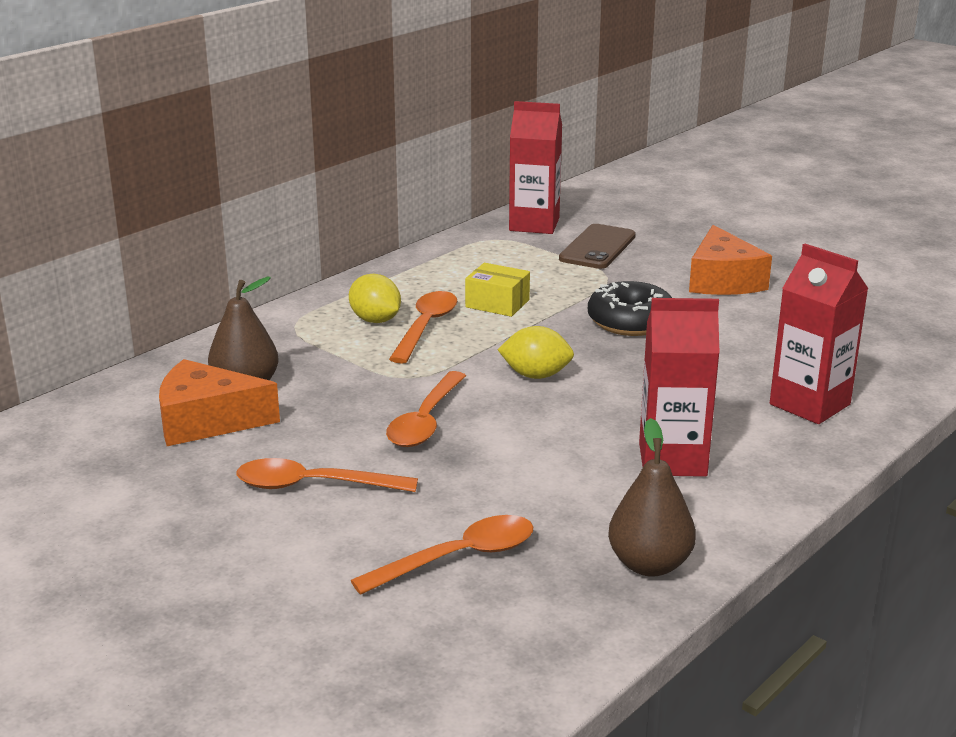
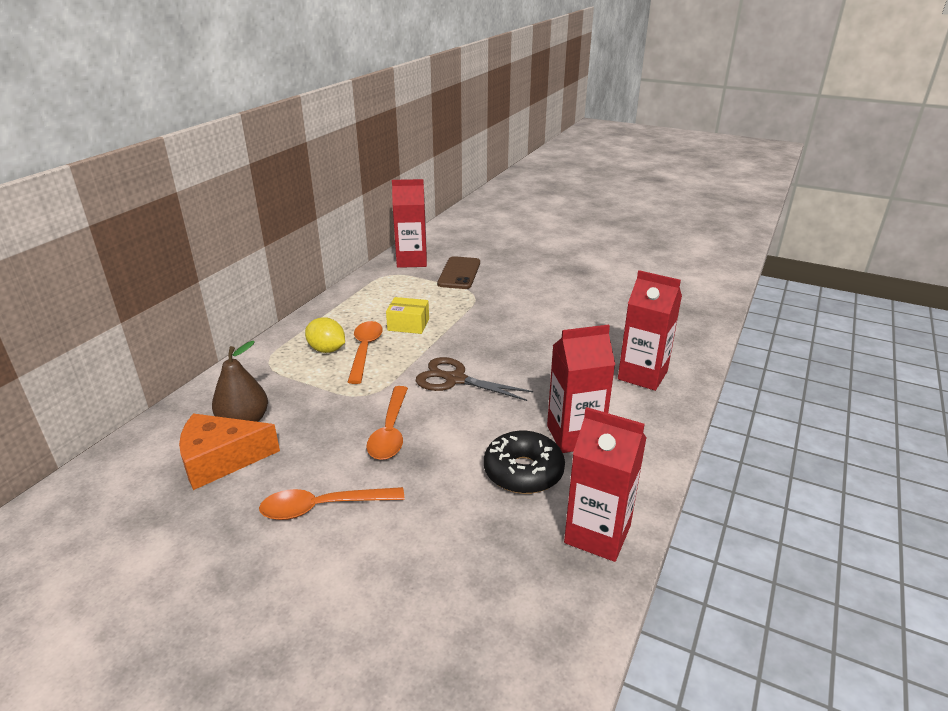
camera: 15 degrees left, 5 degrees up
orange spoon [351,515,533,595] -> none
yellow lemon [498,326,574,379] -> brown scissors [416,357,533,401]
black donut [588,281,672,336] -> black donut moved to [484,431,565,494]
brown pear [608,418,696,577] -> red carton [564,407,647,562]
orange cheese [689,225,772,295] -> none

